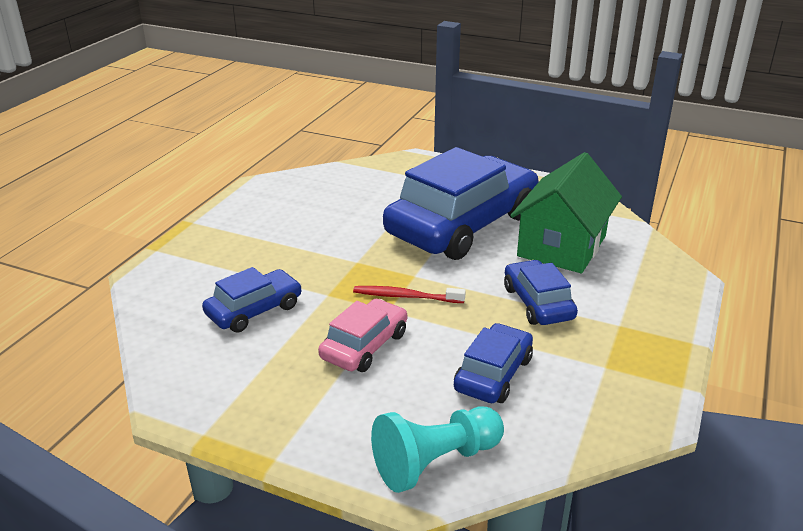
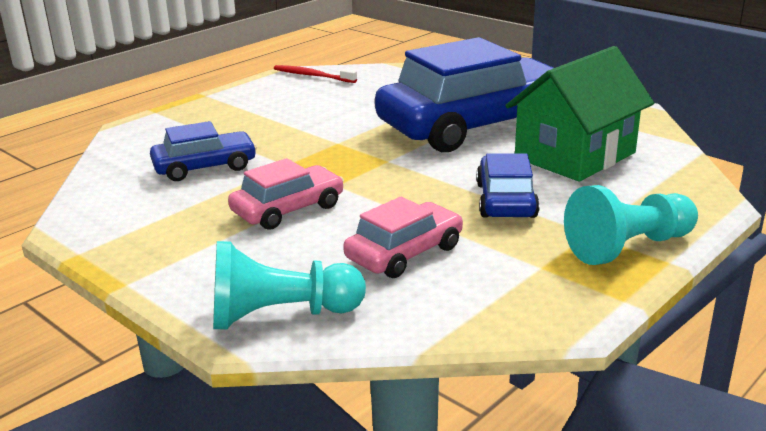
camera: 20 degrees right, 5 degrees down
red toothbrush [353,286,466,303] -> red toothbrush moved to [274,65,357,83]
blue car [454,323,533,403] -> pink car [343,197,463,278]
none -> turquoise pawn [564,185,698,265]

